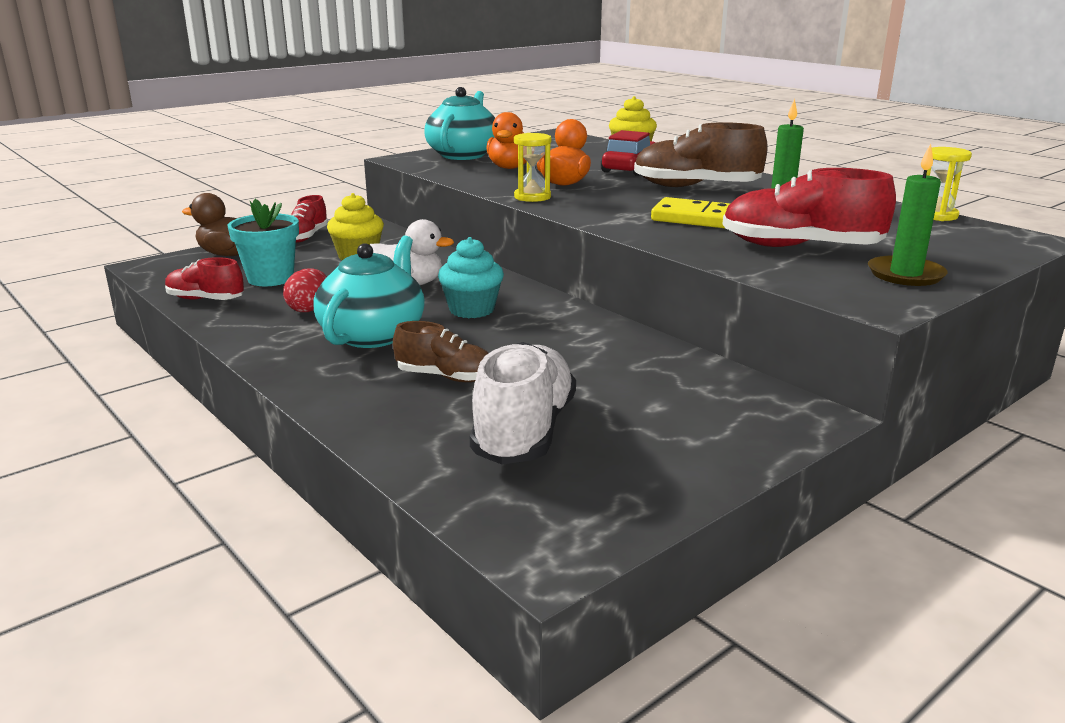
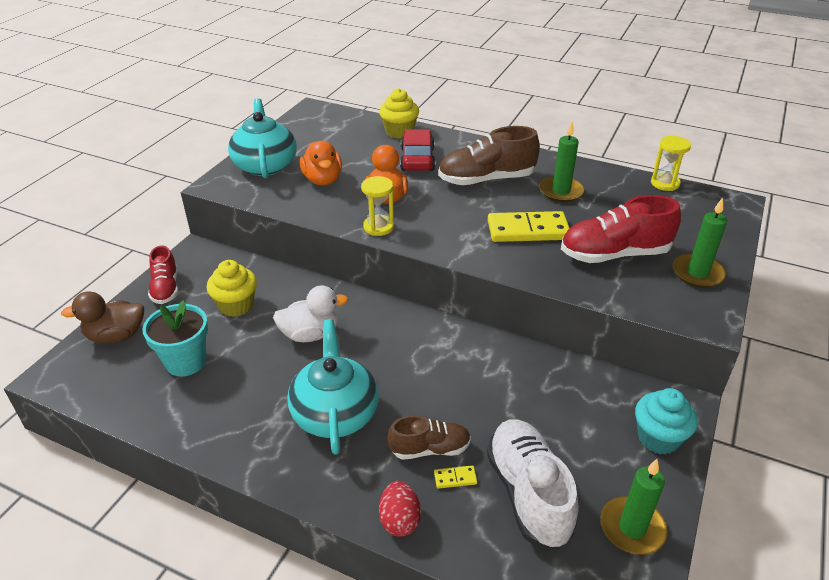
camera: 25 degrees left, 15 degrees up
red shoe [165,257,244,300] -> none
red egg [283,268,327,312] -> red egg moved to [379,481,421,537]
turquoise cupcake [438,237,504,318] -> turquoise cupcake moved to [635,388,698,455]
none -> yellow domino [434,465,477,489]
none -> green candle [600,459,668,555]

